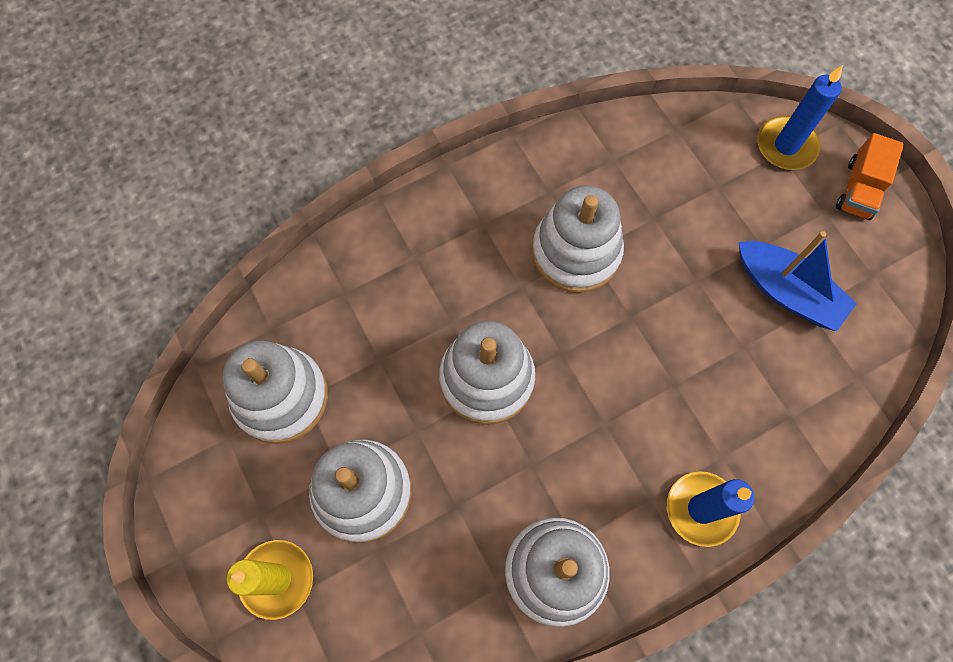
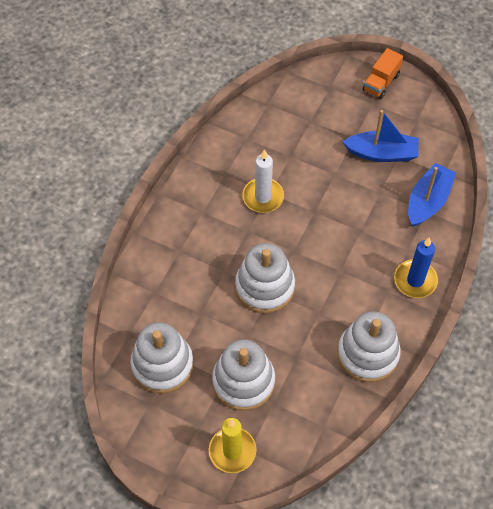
camera: 35 degrees left, 10 degrees down
white stacking toy [532,186,624,293] -> white candle [242,149,284,213]
blue candle [757,65,843,170] -> none
orange truck [836,133,904,220] -> orange truck turned 45 degrees clockwise [363,48,403,99]
none -> blue boat [408,163,456,227]

